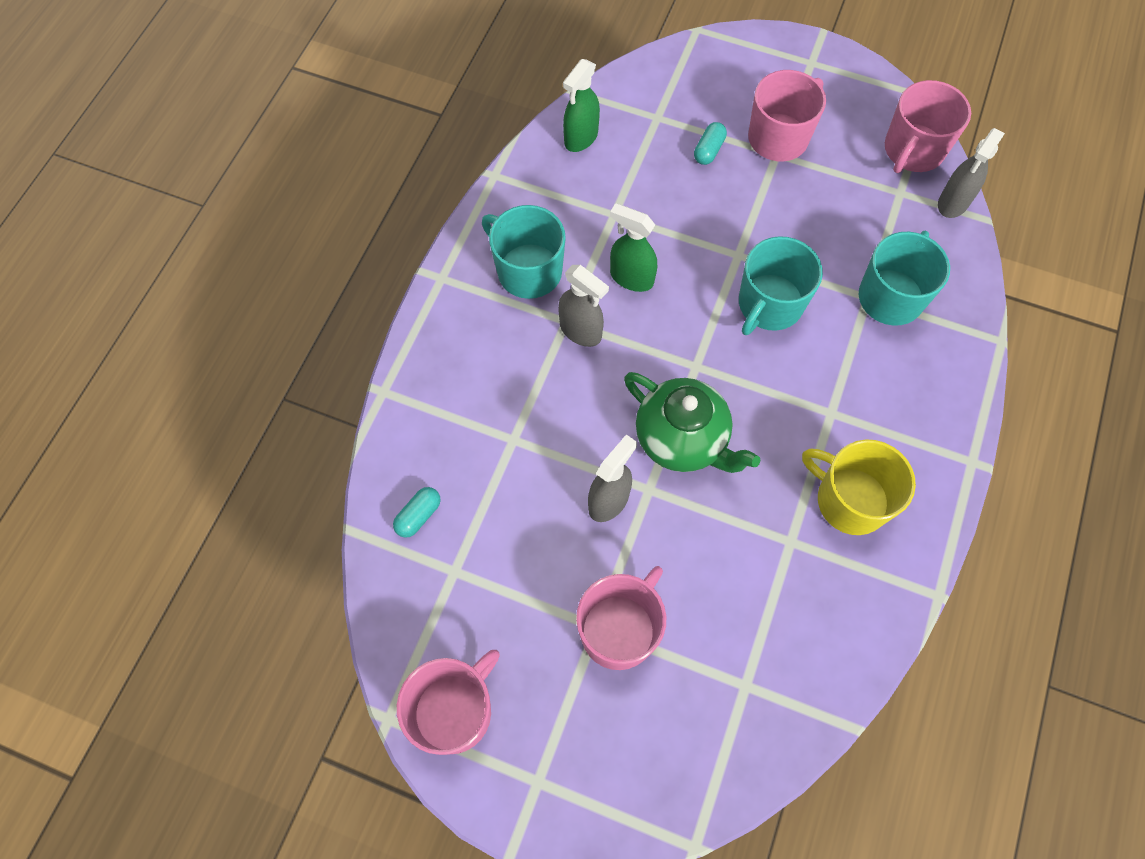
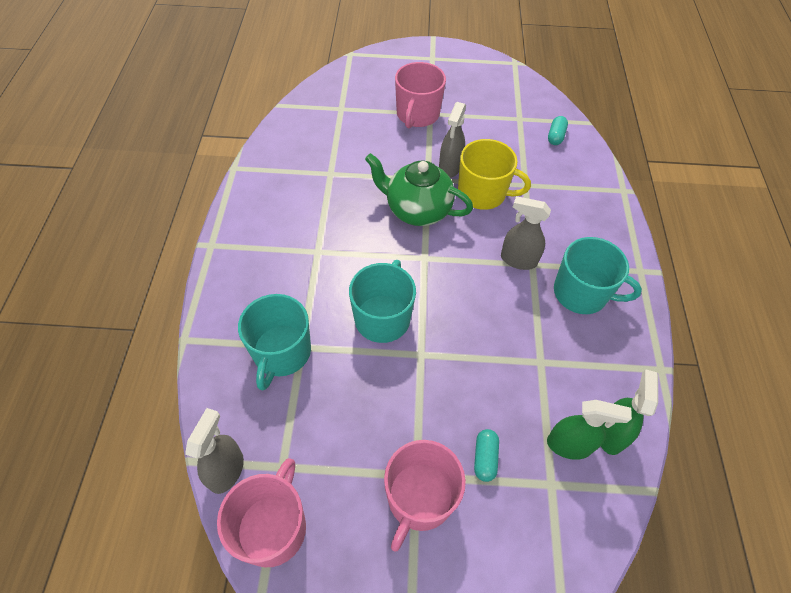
camera: 160 degrees right, 10 degrees down
pink mug [397,650,500,755] -> none
green spray bottle [610,203,657,292] -> green spray bottle moved to [547,400,632,460]
yellow mug [802,439,916,535] -> yellow mug moved to [458,139,531,210]

